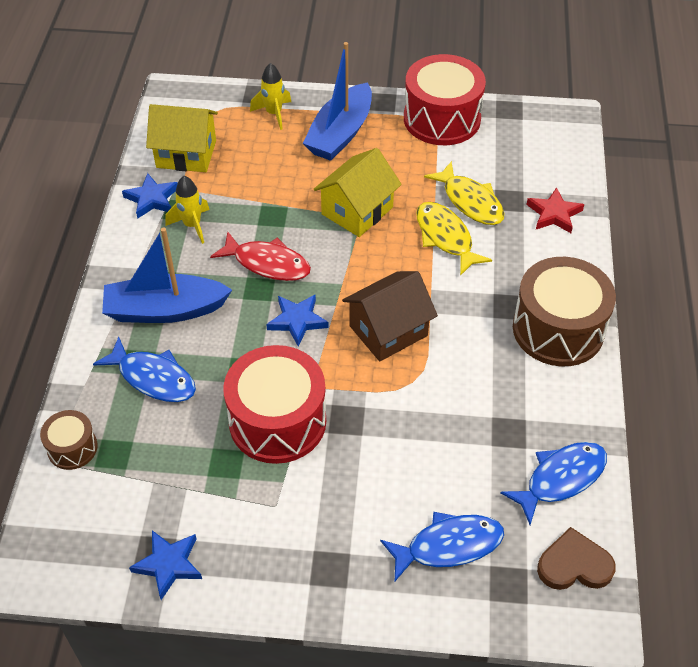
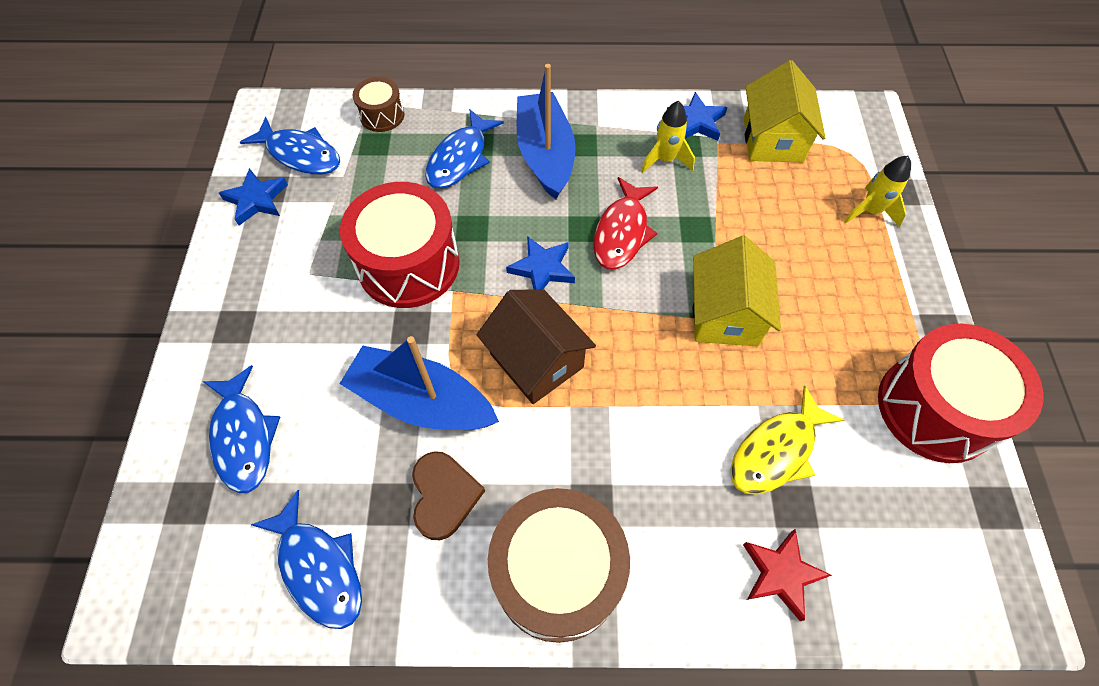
camera: 85 degrees right, 10 degrees up
blue boat [303,42,372,161] -> blue boat moved to [340,336,499,430]
yellow house [314,148,402,237] -> yellow house turned 60 degrees clockwise [693,236,781,347]
yellow fish [416,202,492,276] -> none
brown heart [537,527,616,590] -> brown heart moved to [412,451,485,540]
none -> blue fish [240,117,340,174]

